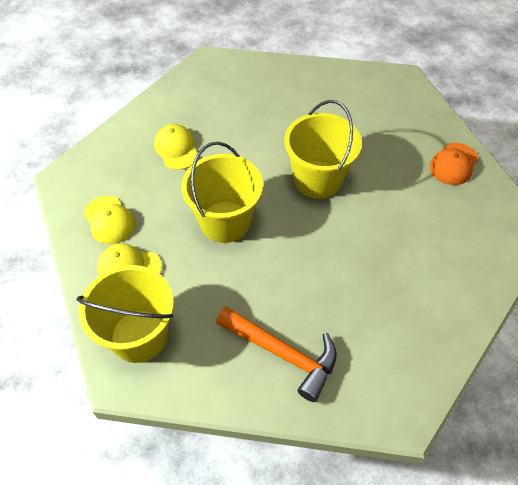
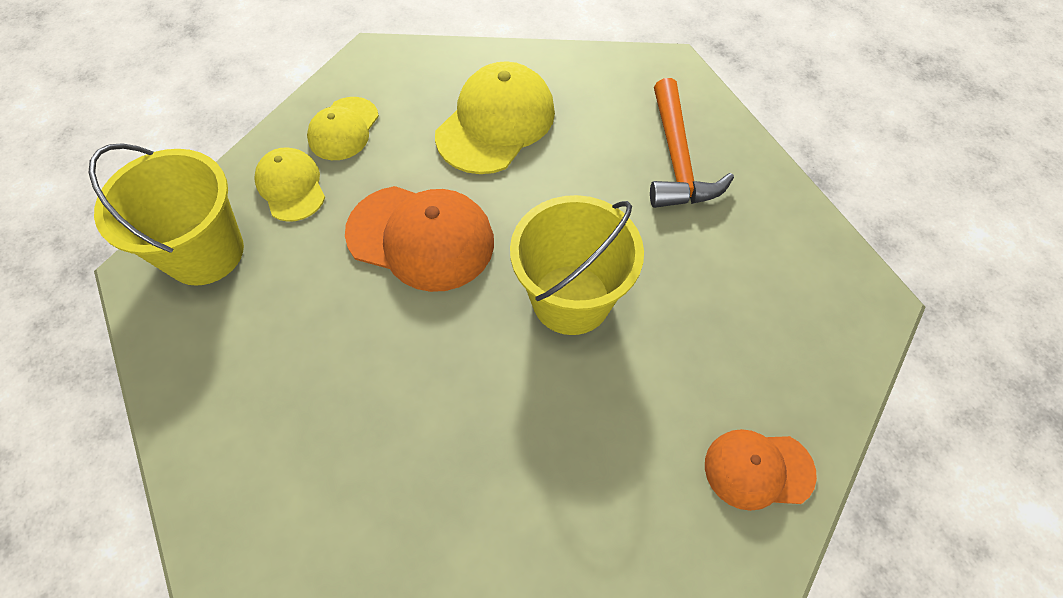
camera: 55 degrees right, 5 degrees up
yellow cap [154,124,197,170] -> yellow cap [435,61,555,174], size x1.66
yellow bucket [181,142,263,243] -> orange cap [345,186,494,292]
orange hammer [216,306,337,402] -> orange hammer moved to [650,78,734,208]

